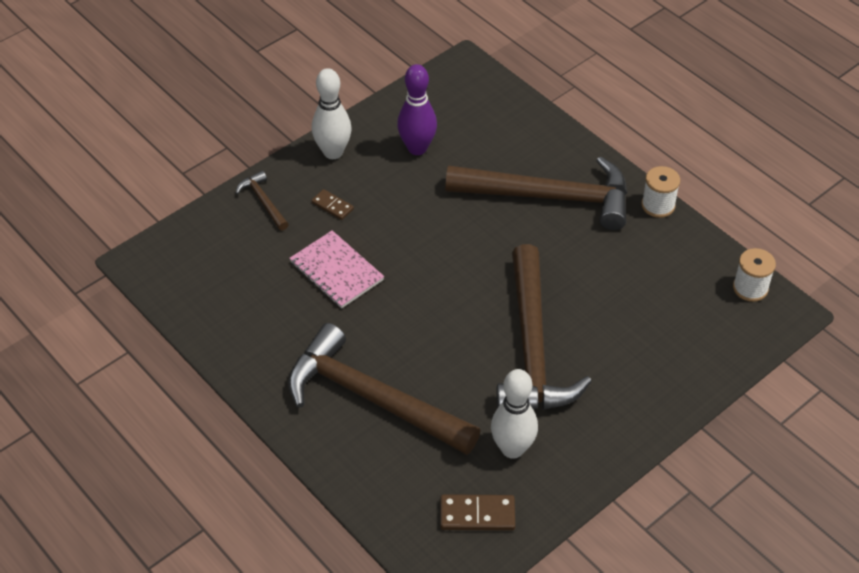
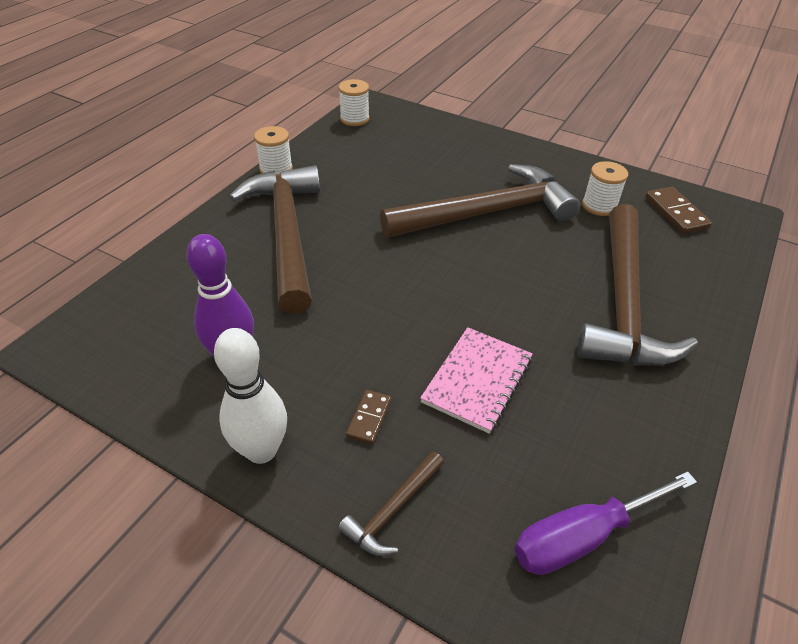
camera: 110 degrees left, 5 degrees down
white bowling pin [491,369,538,459] -> white spool [582,161,628,216]
none -> purple screwdriver [514,471,697,575]

